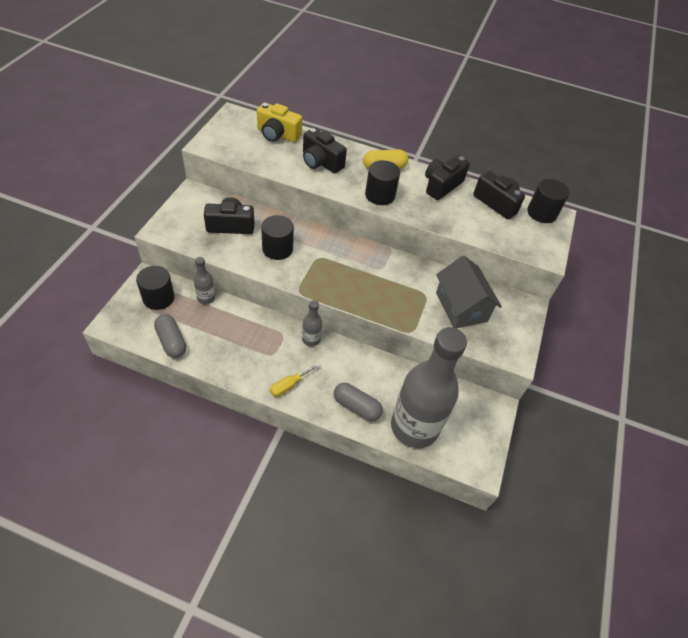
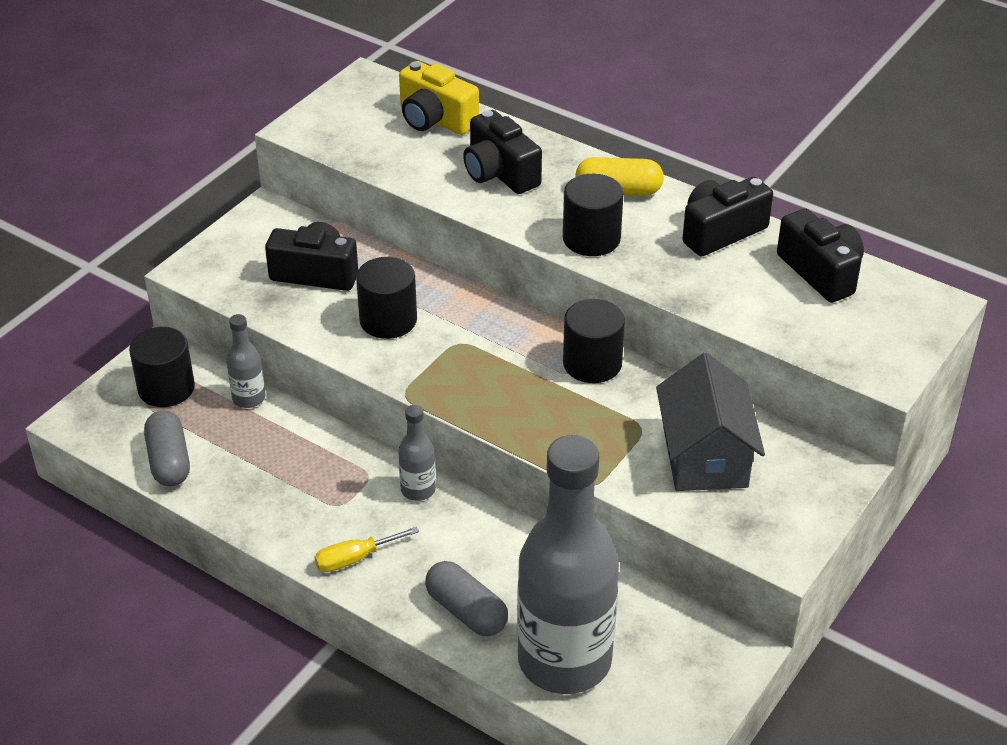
camera: 20 degrees right, 10 degrees down
black cylinder [527,179,569,223] -> black cylinder moved to [563,299,625,383]

